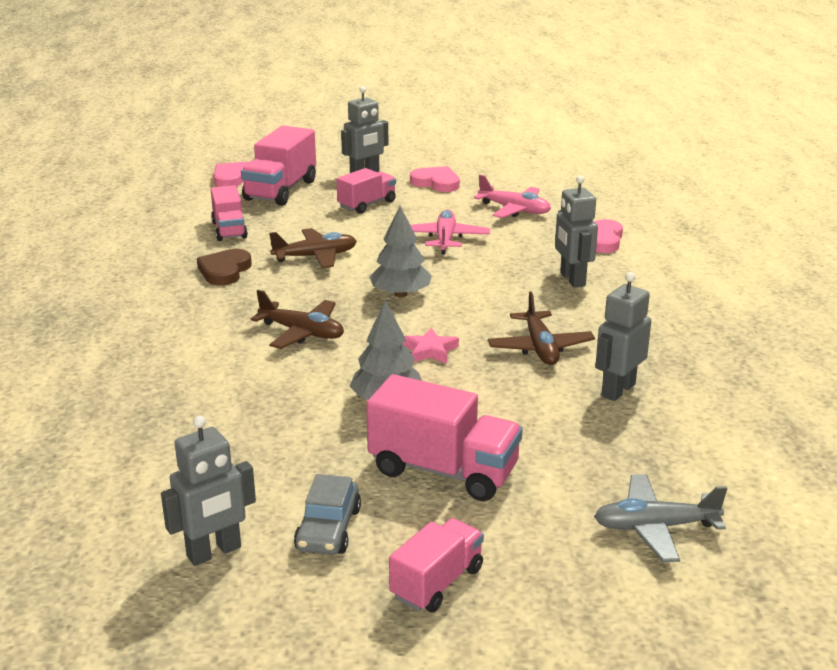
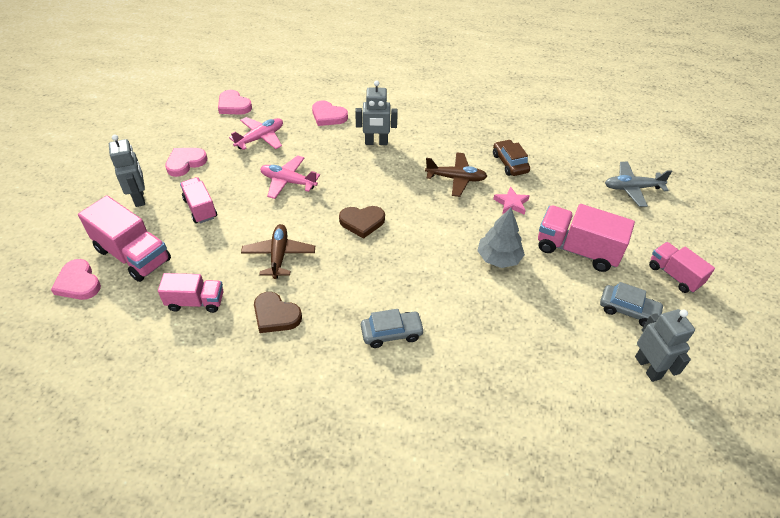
camera: 75 degrees left, 20 degrees up
brown plane [251,290,344,349] -> none
pink truck [366,374,523,501] -> pink truck turned 105 degrees counterclockwise [538,204,635,272]
grey tree [369,206,432,297] -> brown heart [339,206,385,239]
pink star [403,328,459,363] -> pink star moved to [493,186,530,215]
grey plane [594,474,727,562] -> grey plane turned 75 degrees clockwise [605,162,672,207]
grey robot [595,272,651,401] -> brown car [493,139,530,176]
none -> pink heart [218,90,252,115]
none -> grey car [361,309,425,348]

